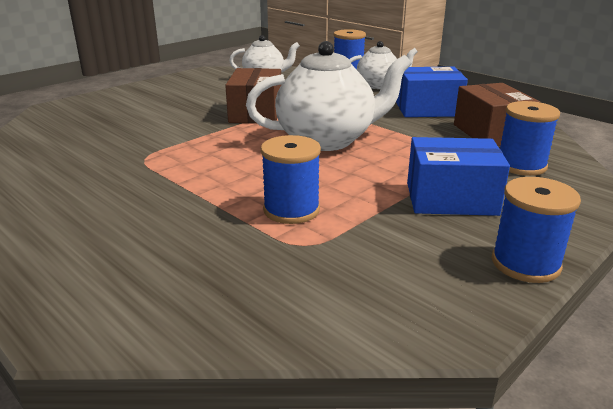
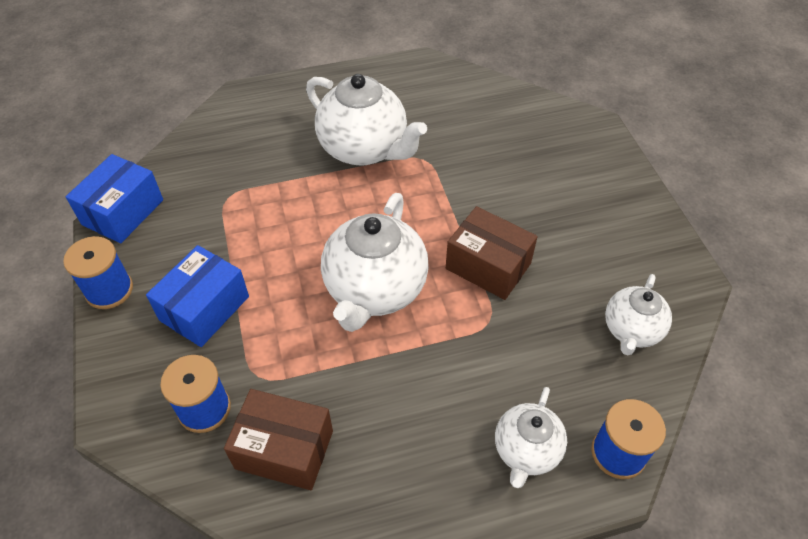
camera: 120 degrees right, 25 degrees up
blue spool [261,135,321,224] -> none
blue box [396,67,468,117] -> blue box moved to [66,154,163,243]
none -> white teapot [306,74,427,166]

